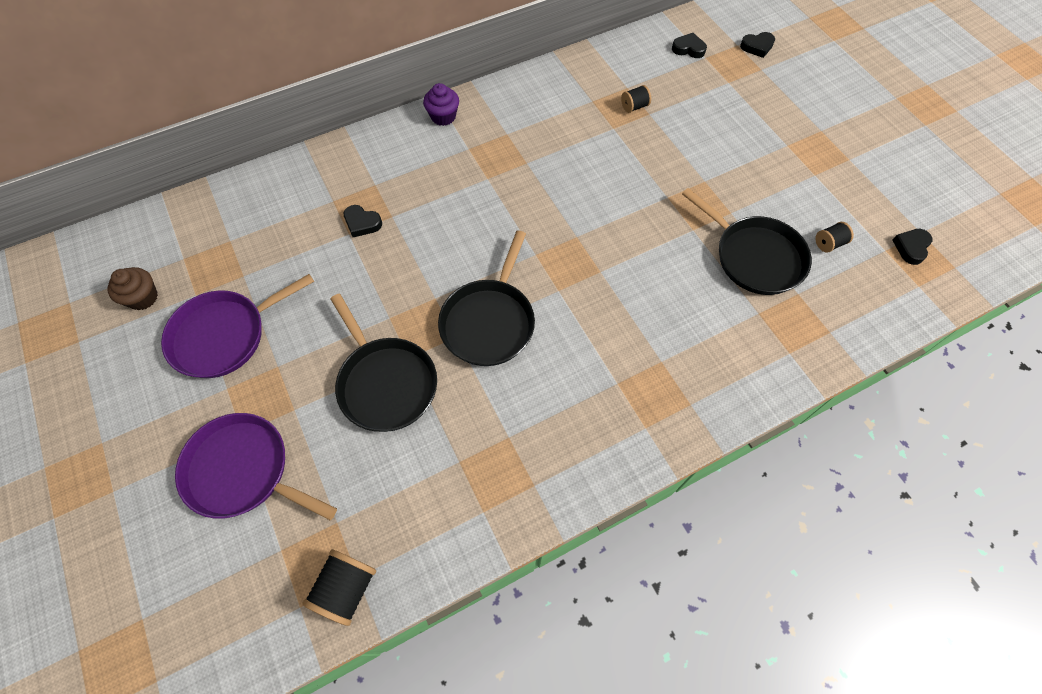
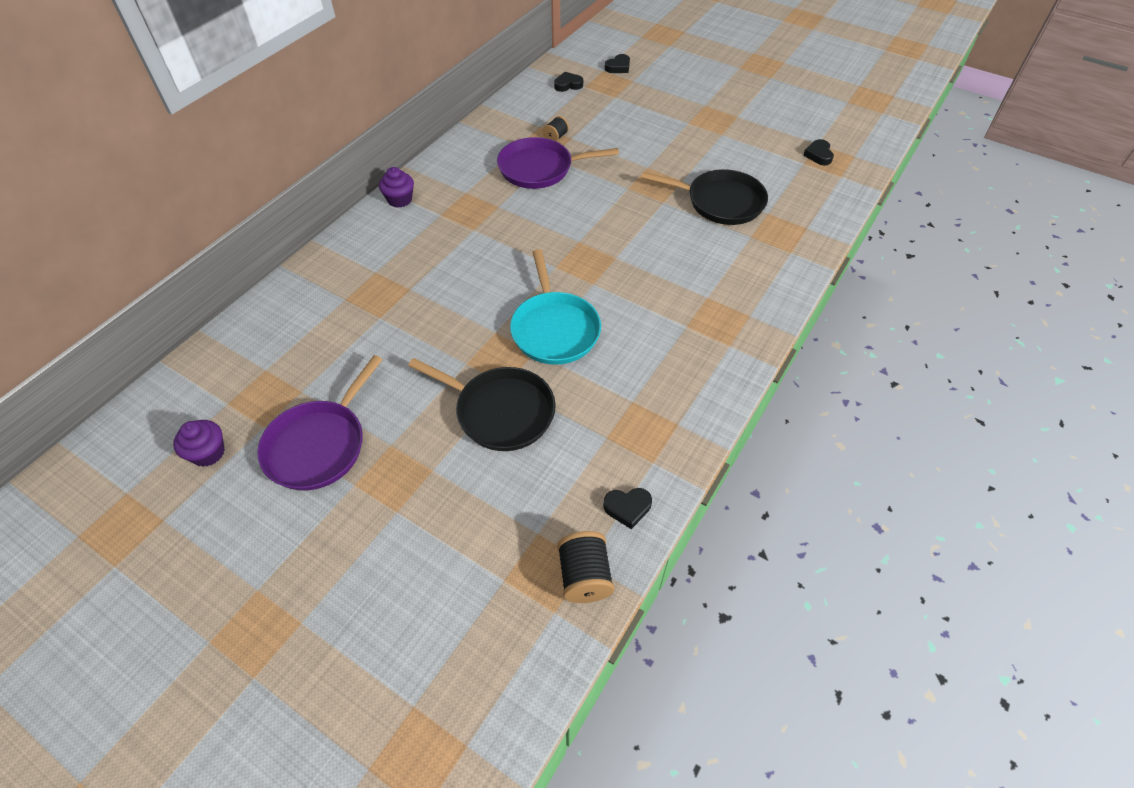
camera: 30 degrees left, 10 degrees down
brown cupcake [107,267,158,310] -> purple cupcake [173,420,225,467]
purple pan [175,413,337,520] -> purple pan moved to [497,137,619,189]
black heart [344,205,382,237] -> black heart moved to [603,488,652,529]
black pan [438,230,535,366] -> turquoise pan [510,249,601,365]
black spool [815,222,854,253] -> none

